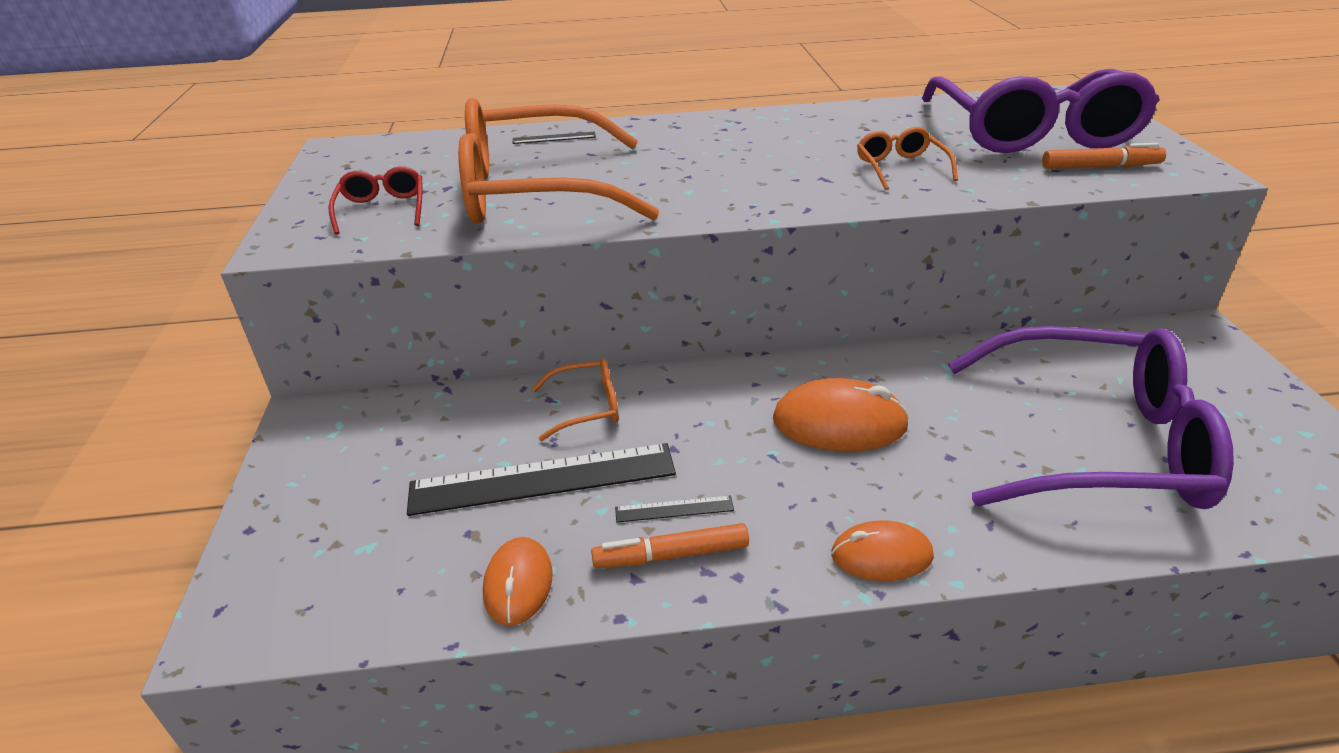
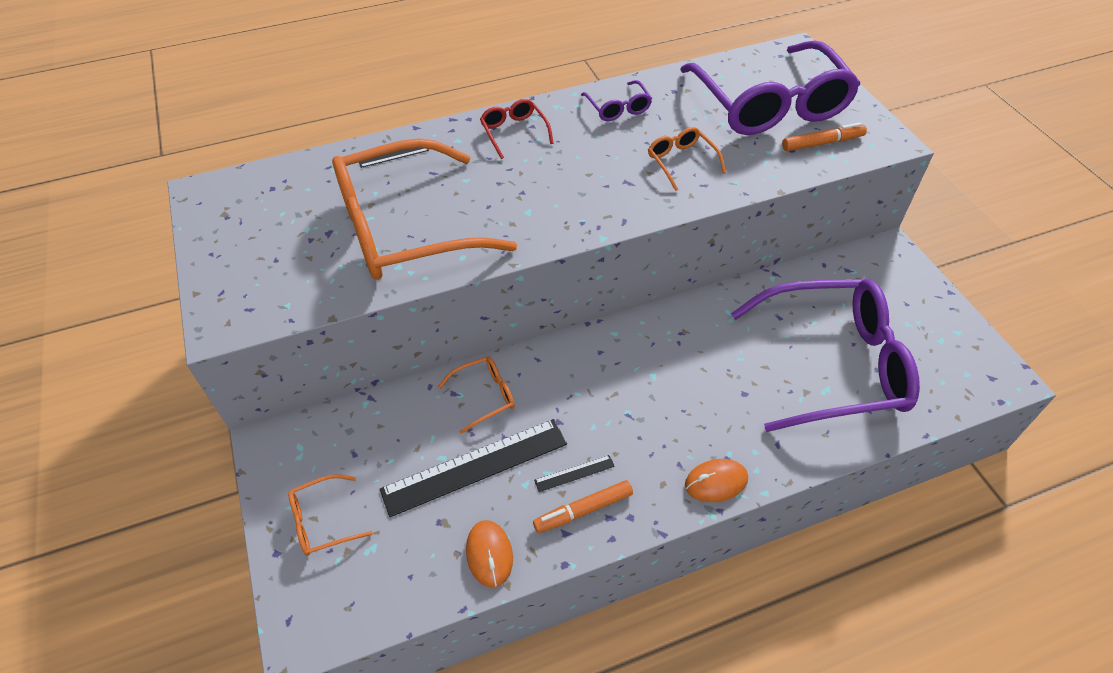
camera: 15 degrees left, 15 degrees up
red glasses [329,166,422,235] -> red glasses moved to [480,99,554,159]
orange mouse [773,378,910,451] -> none
none -> orange glasses [288,474,373,556]
none -> purple glasses [581,80,652,121]

